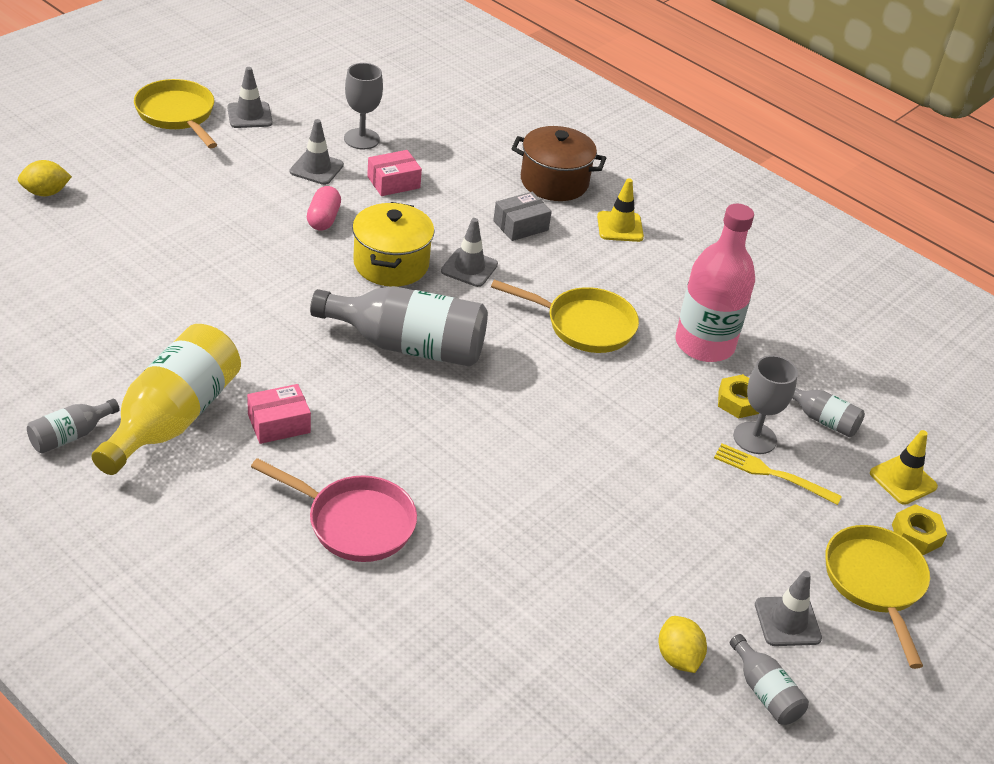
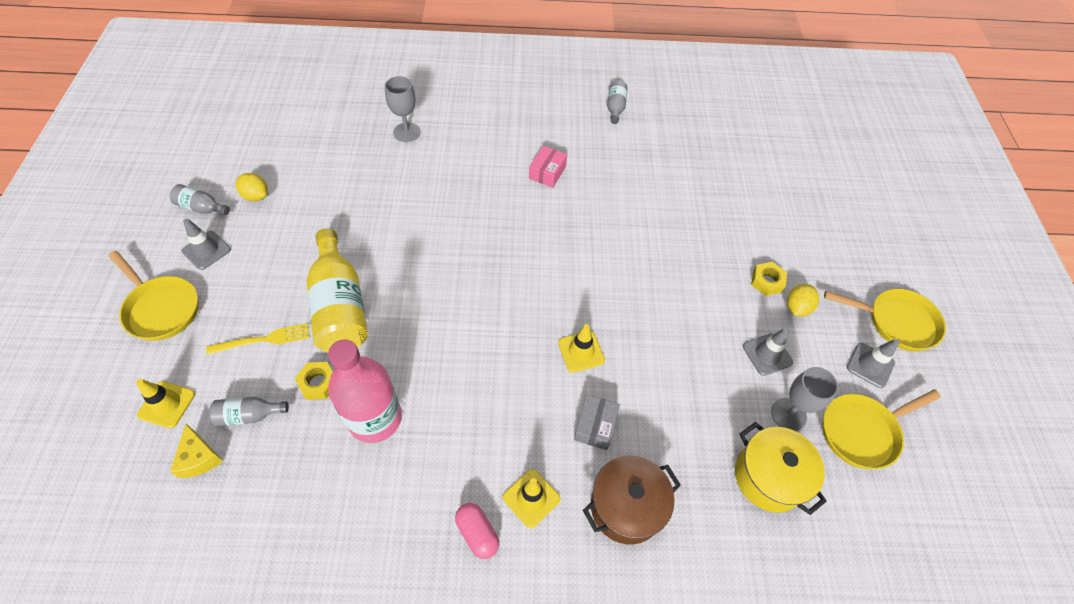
camera: 140 degrees right, 15 degrees up
yellow lemon [17,160,72,196] -> yellow lemon moved to [787,284,819,316]
yellow bottle [91,324,241,475] -> yellow bottle moved to [306,228,368,352]
pink pan [251,458,417,562] -> none
pink capsule [307,186,341,231] -> pink capsule moved to [455,503,499,559]
grey bottle [310,286,488,367] -> none
yellow pot [352,202,435,287] -> yellow pot moved to [735,422,827,515]
pink box [367,150,422,196] -> none
grey traffic cone [441,218,498,287] -> yellow traffic cone [558,324,605,373]
yellow pan [491,280,639,353] -> yellow pan moved to [822,389,941,469]
grey goblet [733,355,798,454] -> grey goblet moved to [385,76,420,142]
yellow nut [892,504,947,555] -> yellow nut moved to [751,262,787,296]
none -> yellow cheese [170,424,223,478]

